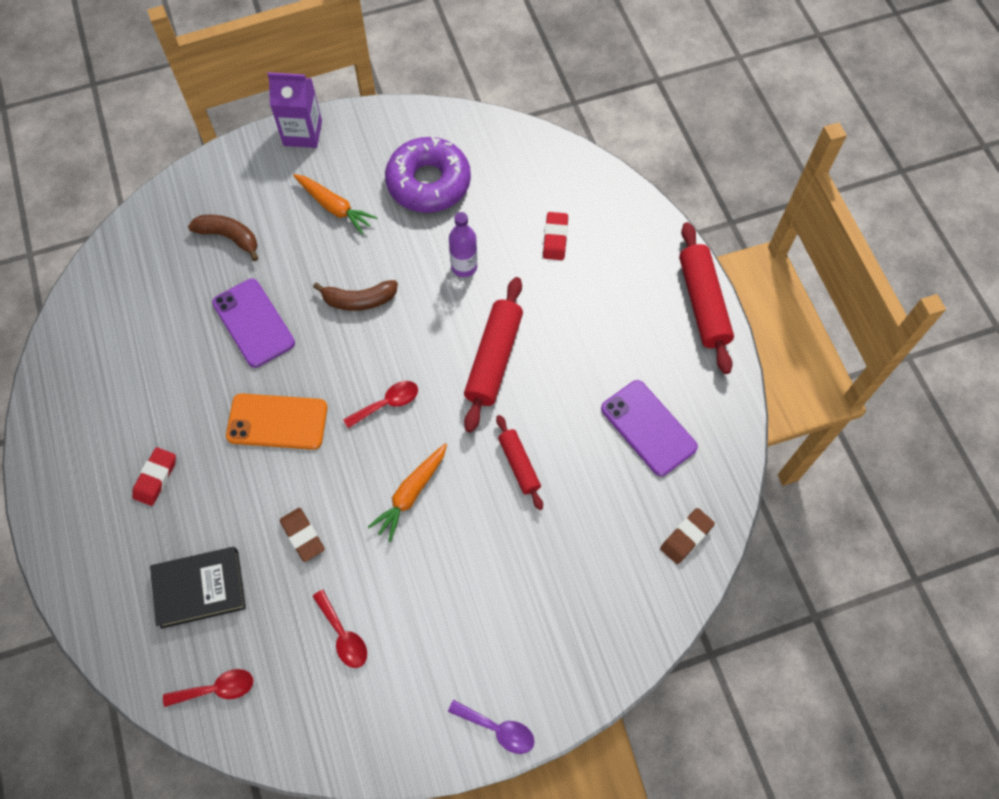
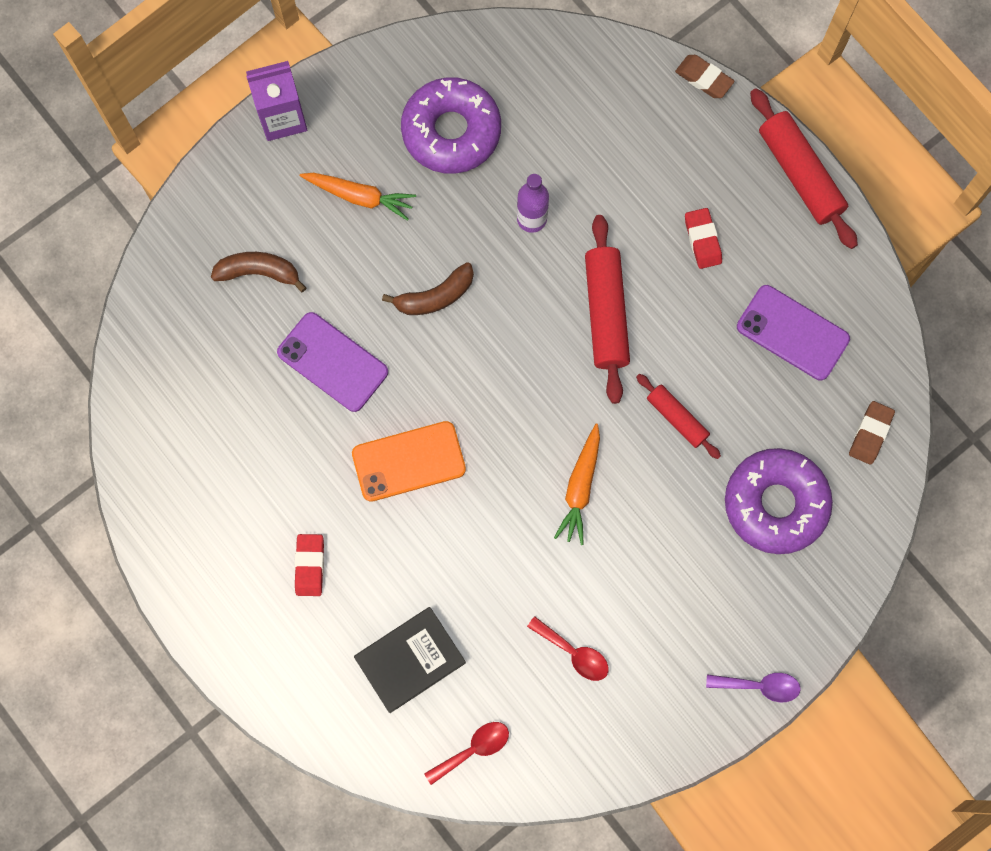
camera: 20 degrees left, 10 degrees up
brown eraser [280,508,325,562] -> brown eraser moved to [675,55,735,98]
red spoon [343,381,418,429] -> none
red eraser [543,212,568,260] -> red eraser moved to [685,208,722,269]
none -> purple donut [725,448,833,554]

